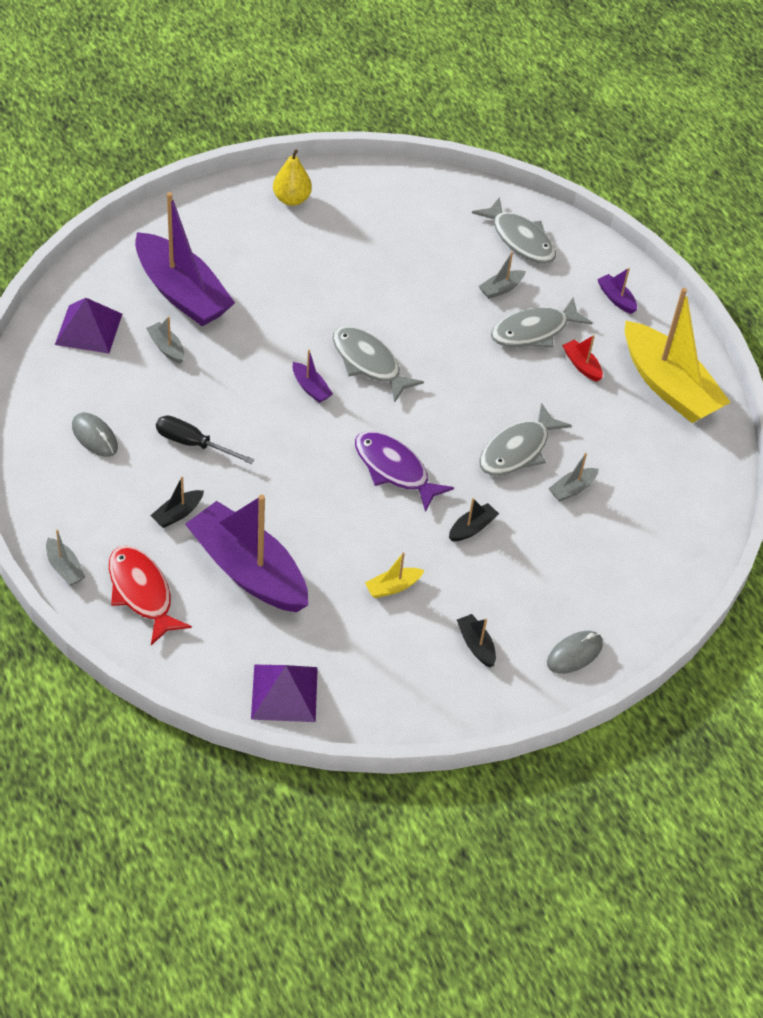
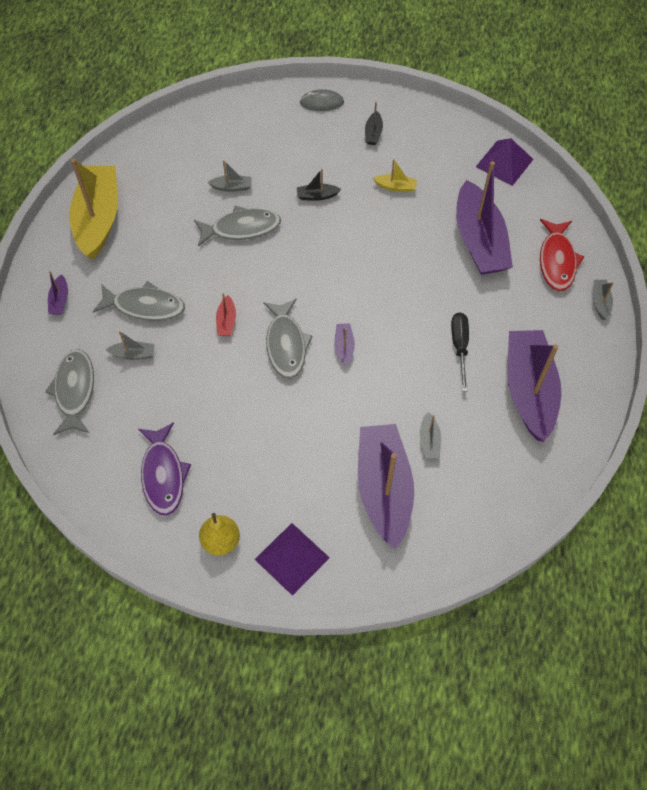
camera: 140 degrees left, 10 degrees up
purple pyramid [55,298,122,354] -> purple pyramid moved to [255,523,330,596]
grey mouse [72,413,118,457] -> purple boat [507,330,561,442]
black boat [150,476,204,528] -> none
black screwdriver [156,415,254,464] -> black screwdriver turned 150 degrees counterclockwise [451,312,469,392]
purple fish [355,431,454,512] -> purple fish moved to [138,422,191,515]
red boat [562,335,603,382] -> red boat moved to [216,293,236,336]

